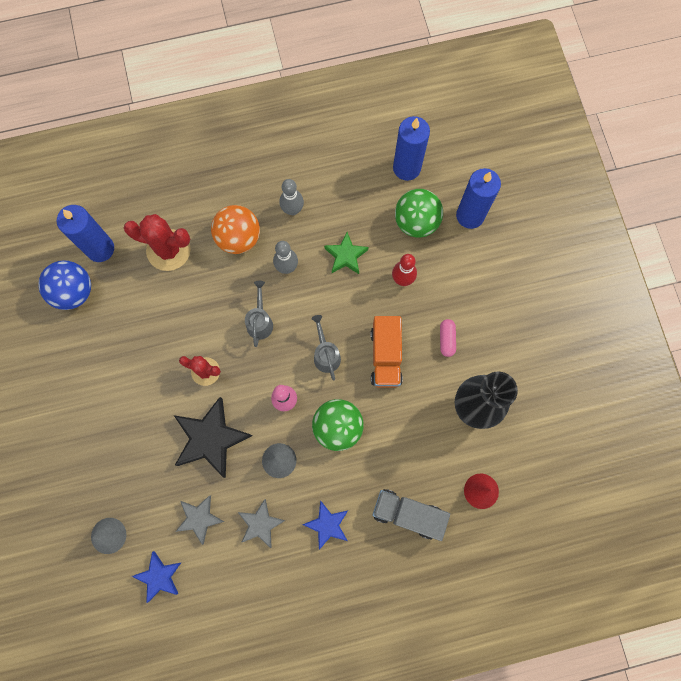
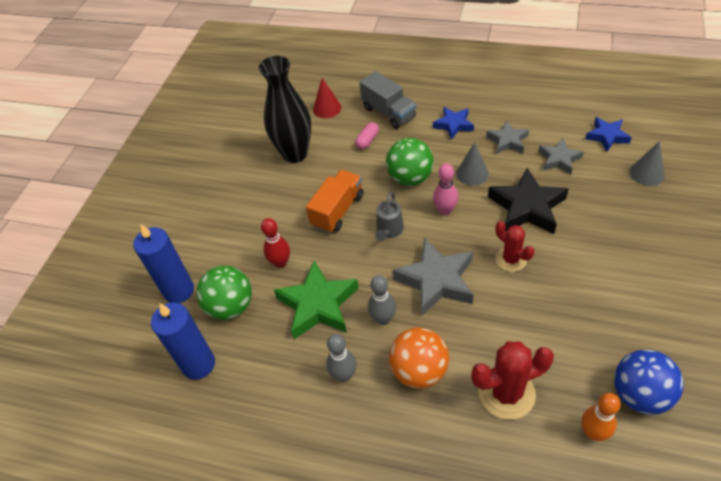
camera: 145 degrees left, 25 degrees down
blue candle [57,205,114,262] -> orange bowling pin [581,393,621,441]
red cactus [124,214,191,271] -> red cactus turned 60 degrees counterclockwise [471,341,554,420]
grey watering can [245,281,273,347] -> grey star [392,238,473,316]
green star [324,232,369,274] -> green star [274,261,359,339], size x1.70
pink capsule [440,319,456,357] -> pink capsule moved to [355,122,379,149]

